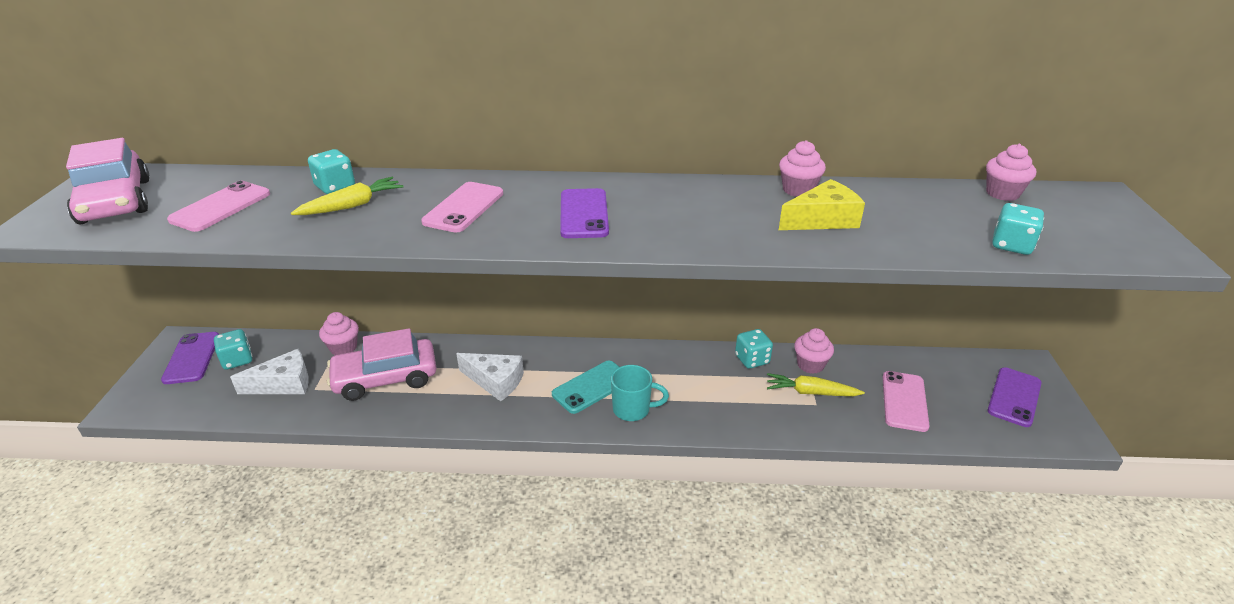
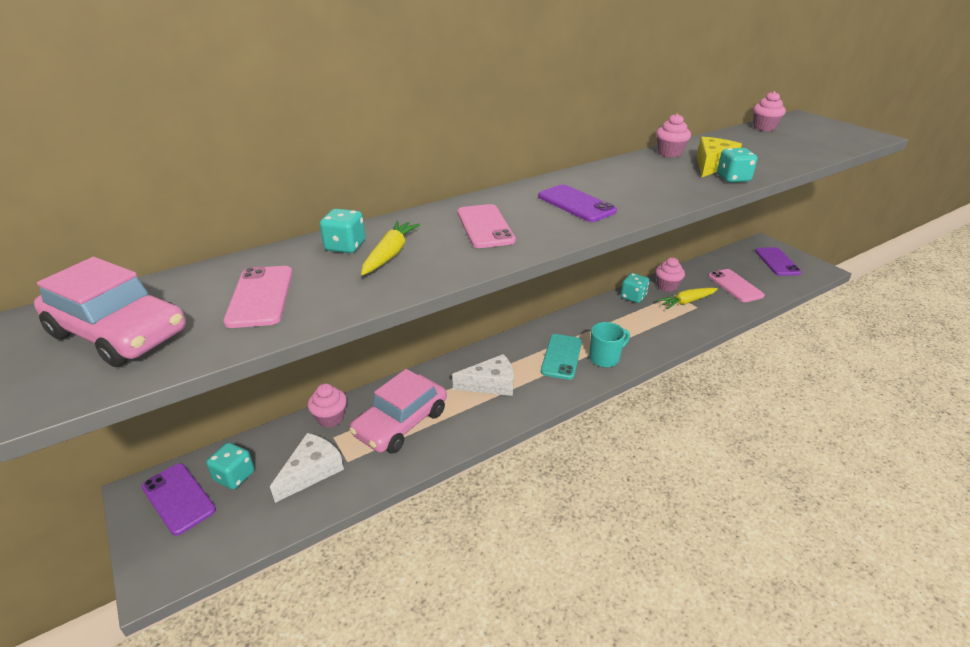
camera: 35 degrees left, 0 degrees up
turquoise dice [992,203,1044,255] -> turquoise dice moved to [717,148,757,182]

